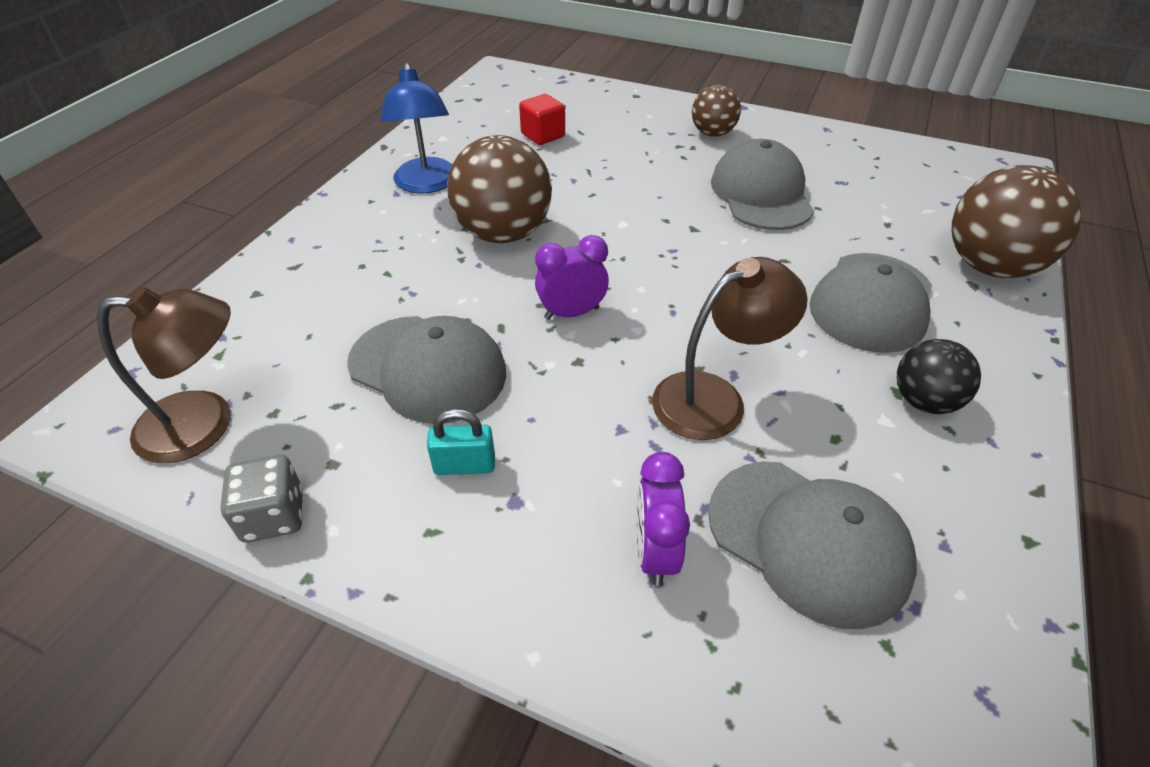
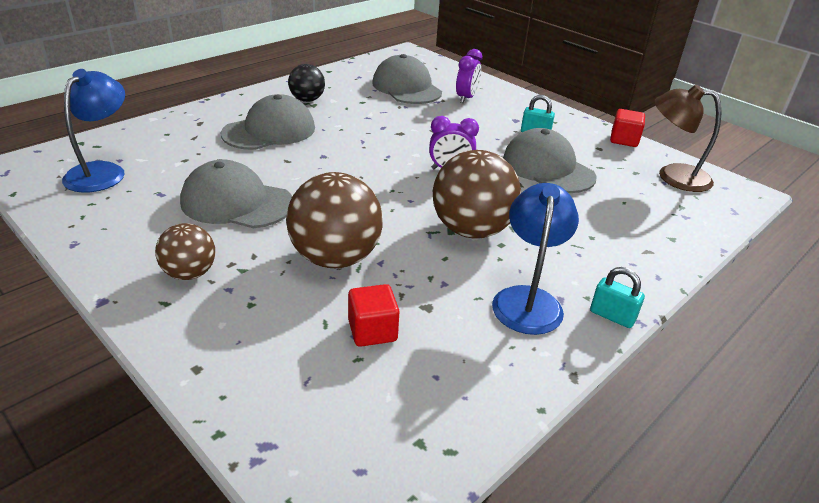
camera: 160 degrees left, 10 degrees down
grey dice [221,455,303,542] -> red cube [610,109,645,147]
brown lamp [652,257,808,440] -> none
grey cap [711,139,814,230] -> grey cap turned 90 degrees clockwise [180,160,292,228]
brown ball [952,165,1082,278] -> brown ball moved to [286,172,383,268]
none -> blue lamp [62,69,125,193]
none -> turquoise padlock [590,267,645,328]

